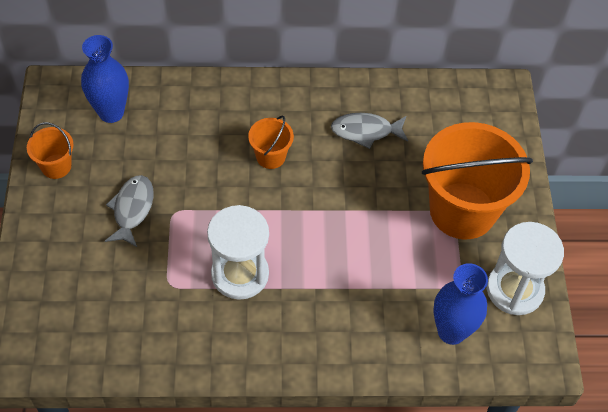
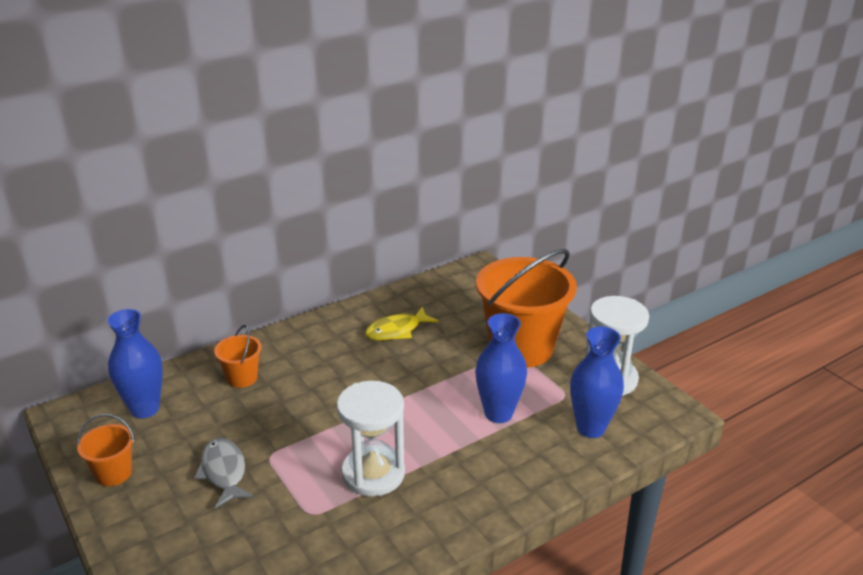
camera: 30 degrees left, 25 degrees down
orange bucket [248,116,294,169] -> orange bucket moved to [214,325,262,388]
grey fish [331,113,408,149] -> yellow fish [365,306,438,341]
none -> blue vase [475,313,527,423]

